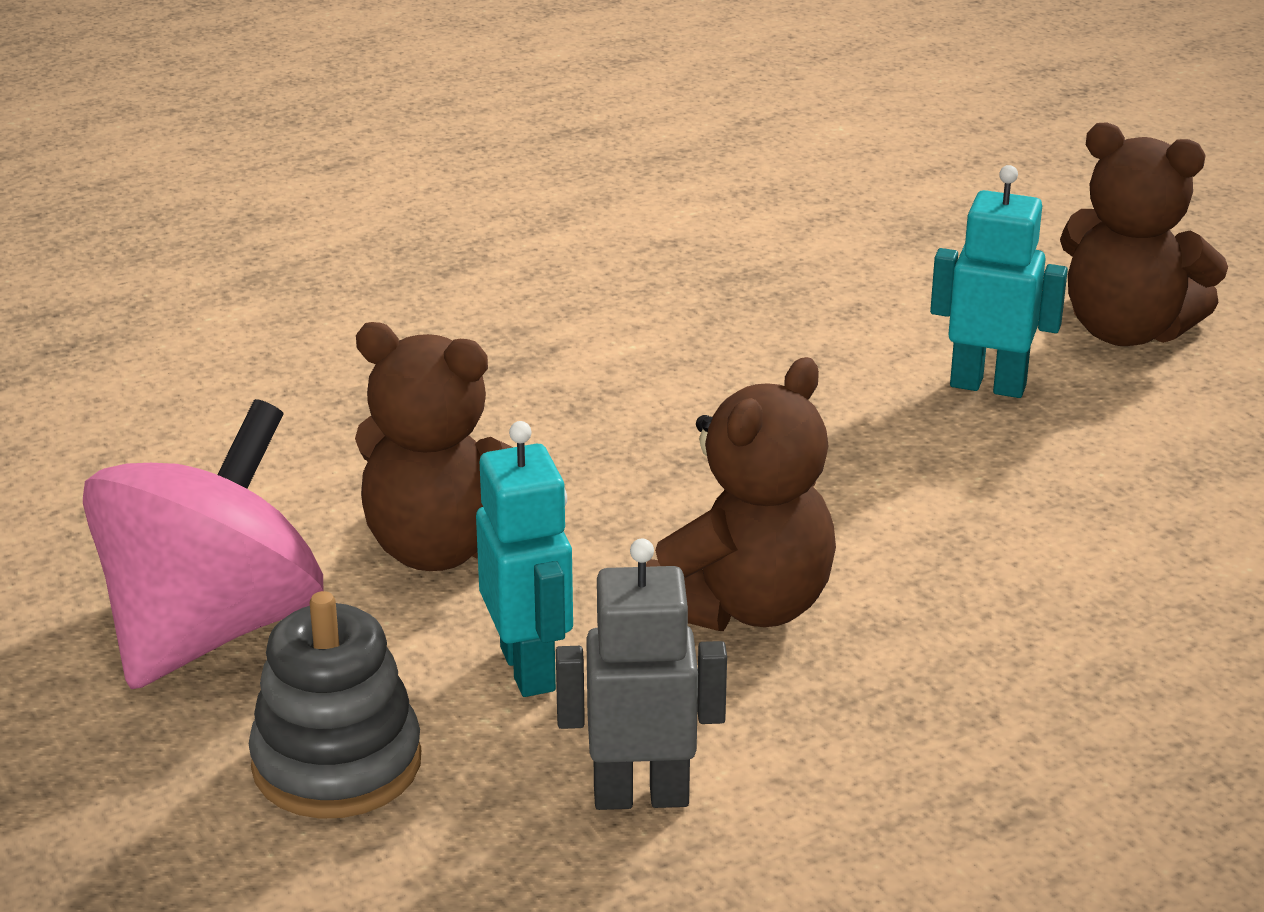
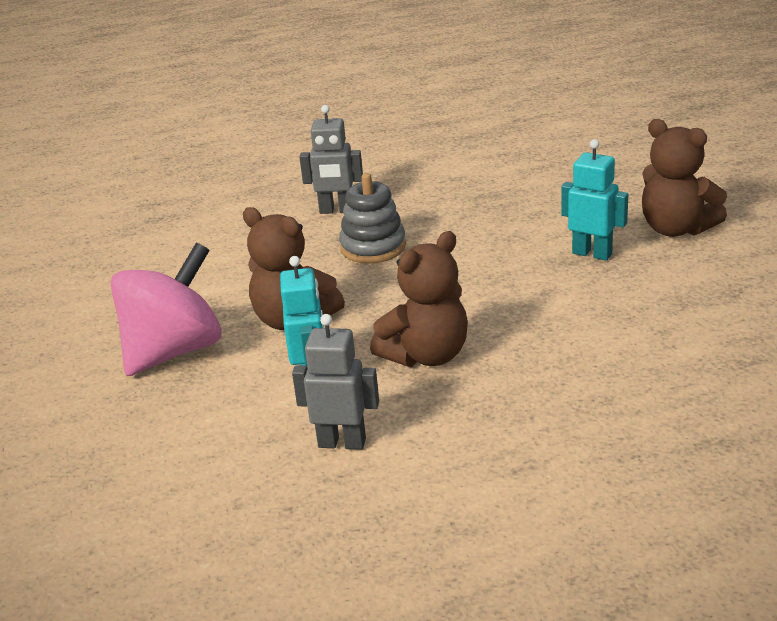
camera: 15 degrees right, 0 degrees up
grey stacking toy [249,591,421,819] -> grey stacking toy moved to [339,173,406,264]
none -> grey robot [299,105,363,214]

